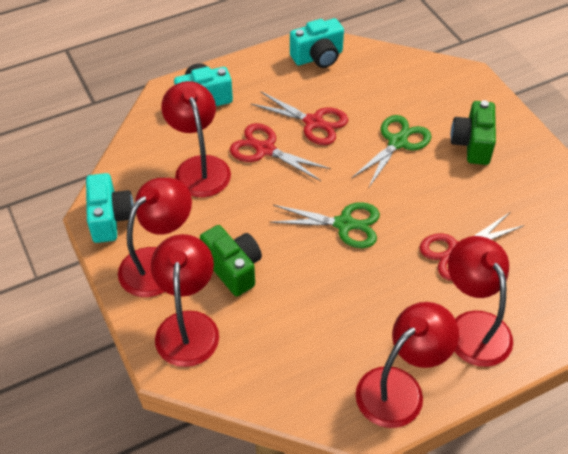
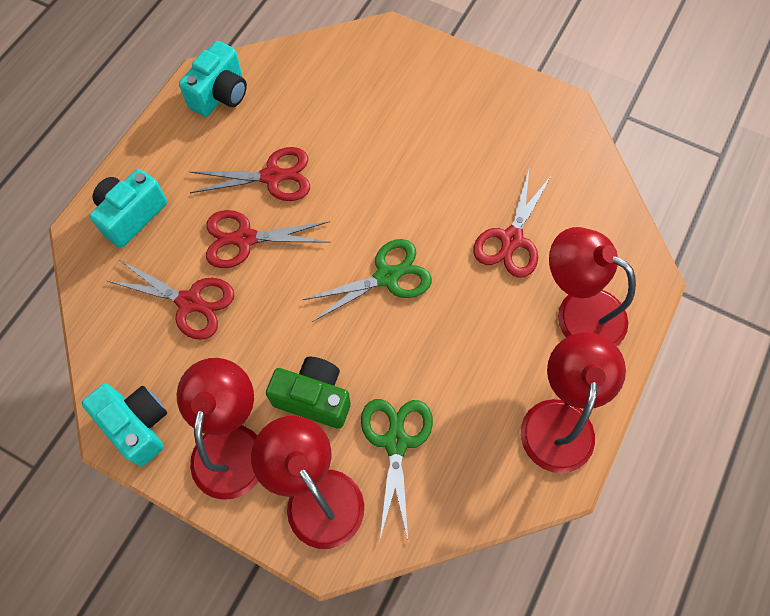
camera: 35 degrees left, 15 degrees up
red lamp [161,81,231,197] -> red scissors [108,260,234,340]
green scissors [352,115,432,187] -> green scissors moved to [361,399,433,540]
green camera [450,100,496,165] -> none

